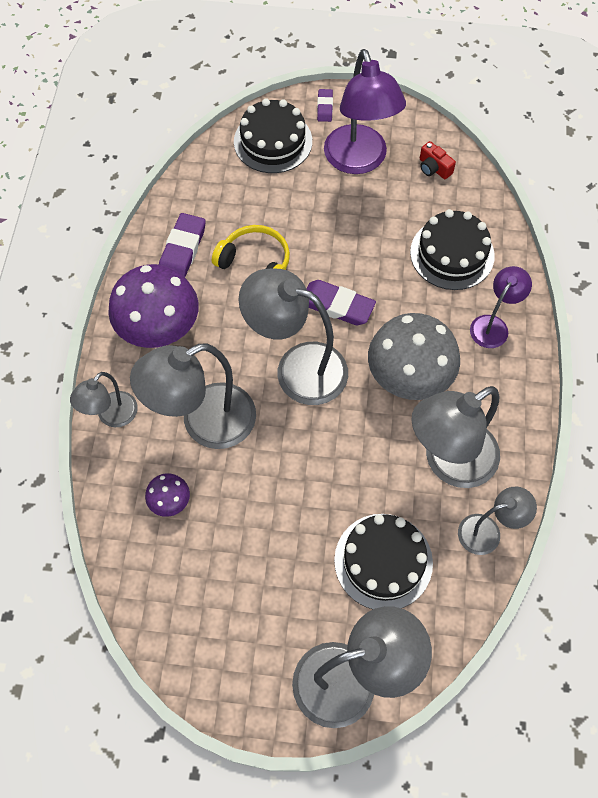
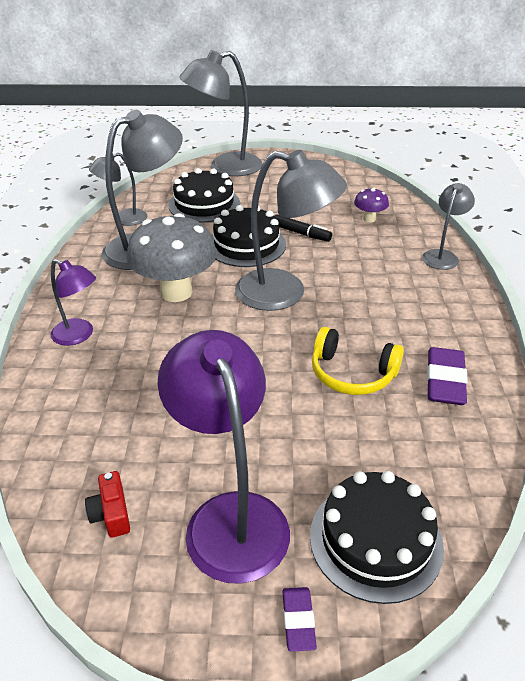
camera: 175 degrees right, 25 degrees down
purple mushroom [108,264,199,348] -> none
grey lamp [130,343,256,449] -> none
purple eraser [306,280,376,325] -> none
black cake [410,209,495,290] -> black cake moved to [212,205,286,267]
red camera [420,141,456,179] -> red camera turned 150 degrees counterclockwise [85,471,130,538]
purple lamp [470,266,532,348] -> purple lamp turned 90 degrees counterclockwise [51,259,96,346]
none -> black marker [275,214,332,242]

